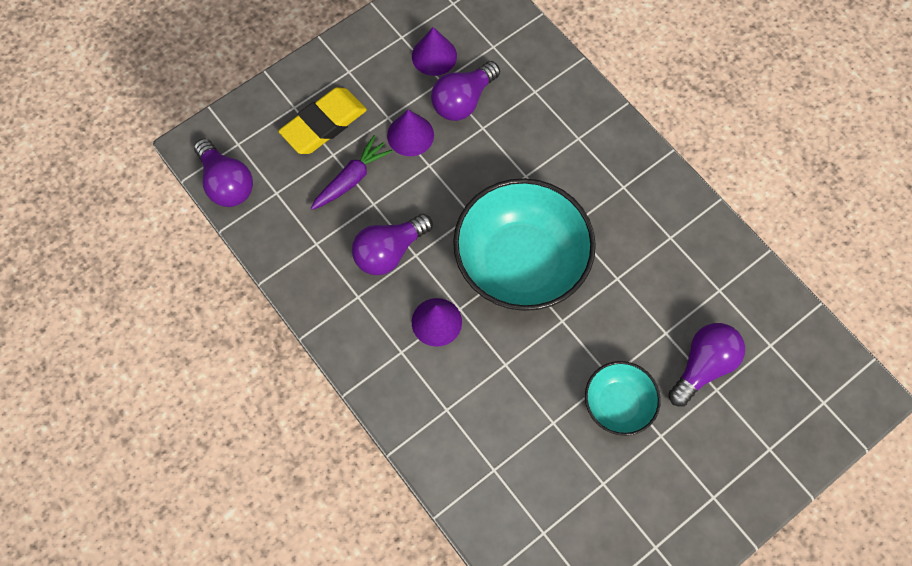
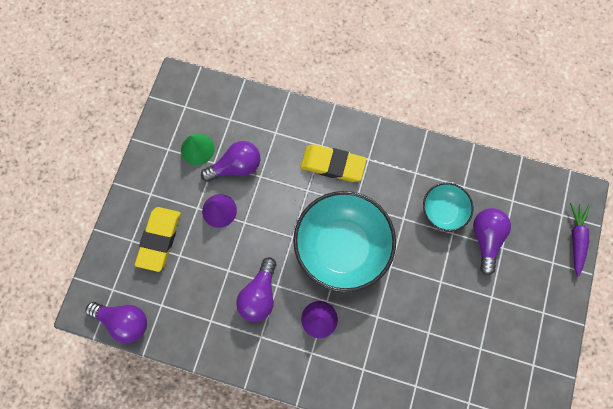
camera: 35 degrees left, 5 degrees up
purple carrot [311,135,393,210] -> purple carrot moved to [570,203,590,276]
purple cone [412,27,457,76] -> green cone [181,134,215,165]
purple light bulb [431,61,500,121] -> purple light bulb turned 120 degrees counterclockwise [201,141,260,182]
turquoise bowl [585,361,661,436] -> turquoise bowl moved to [423,183,473,232]
none -> yellow eraser [300,145,367,182]

